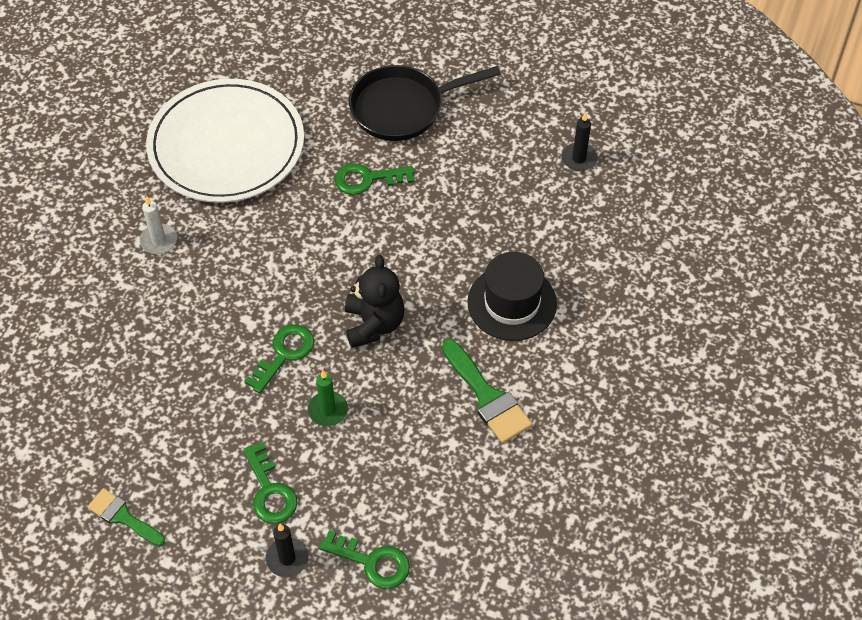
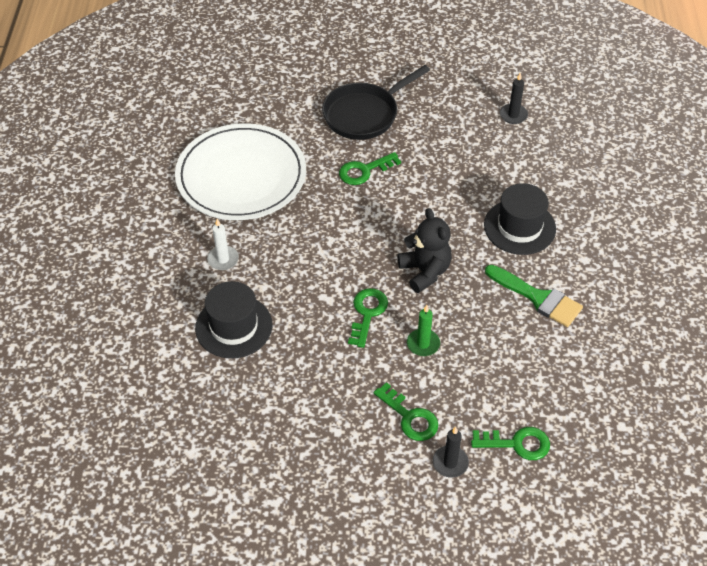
camera: 20 degrees left, 5 degrees down
green brush [87,488,165,546] -> none
none -> black hat [195,281,272,359]

